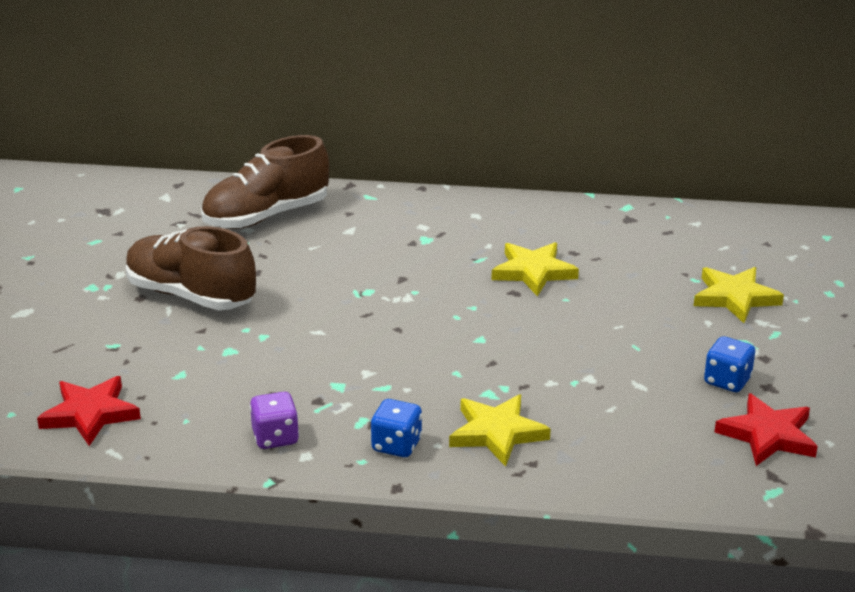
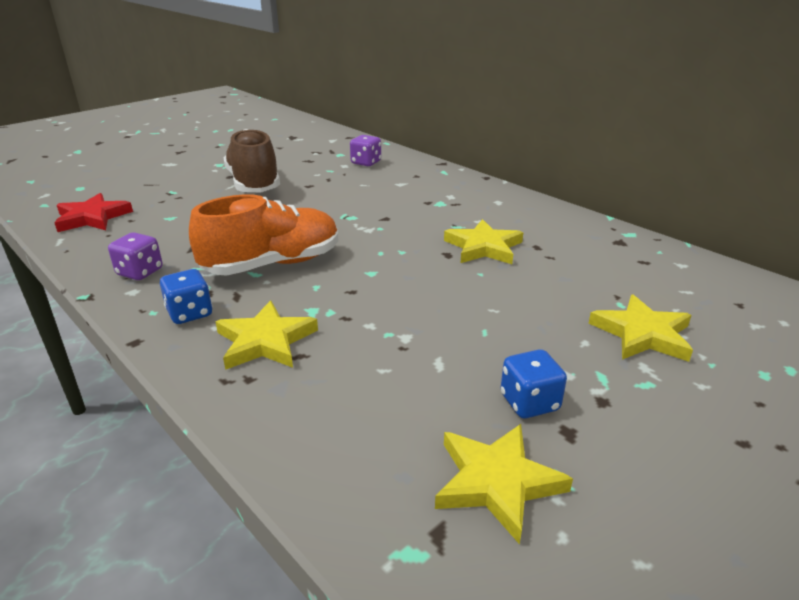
camera: 40 degrees right, 0 degrees up
brown shoe [201,135,329,229] -> purple dice [350,135,381,167]
red star [714,393,818,466] -> yellow star [435,424,573,544]
none -> orange shoe [189,194,338,276]

